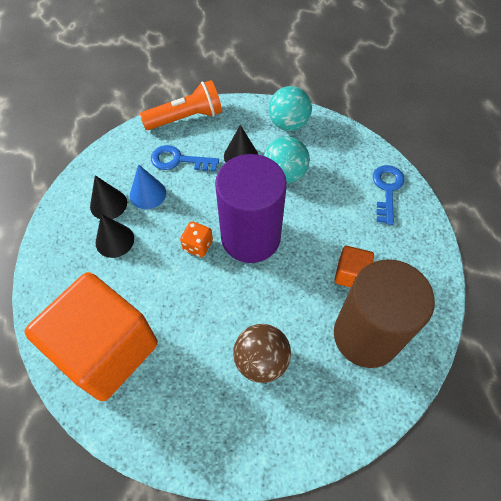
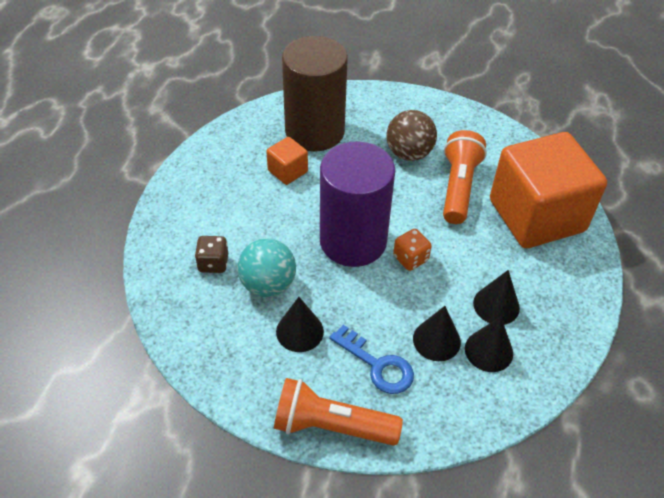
camera: 150 degrees left, 10 degrees down
blue cone [130,164,166,209] -> black cone [413,306,461,361]
turquoise ball [269,86,312,131] -> none
blue key [373,165,404,225] -> none
none -> brown dice [195,236,228,273]
none -> orange flashlight [443,130,487,224]

